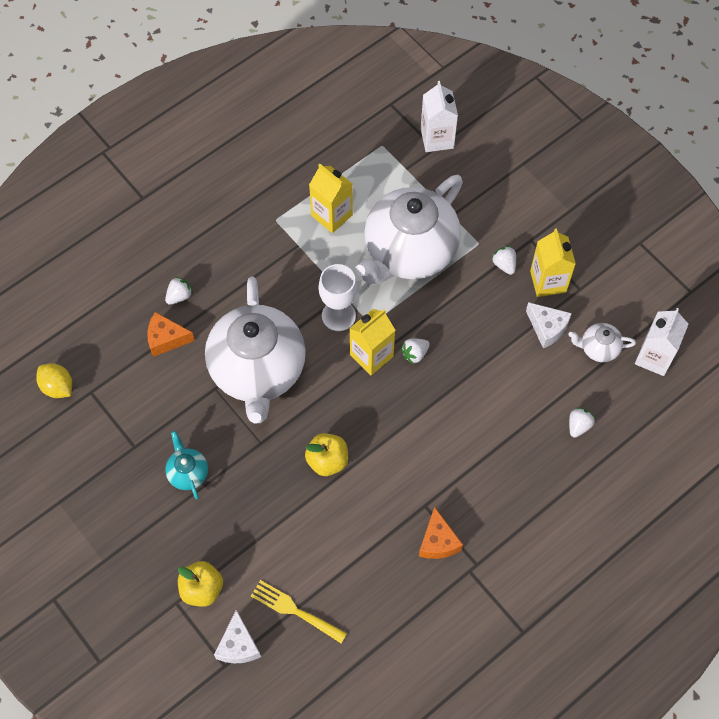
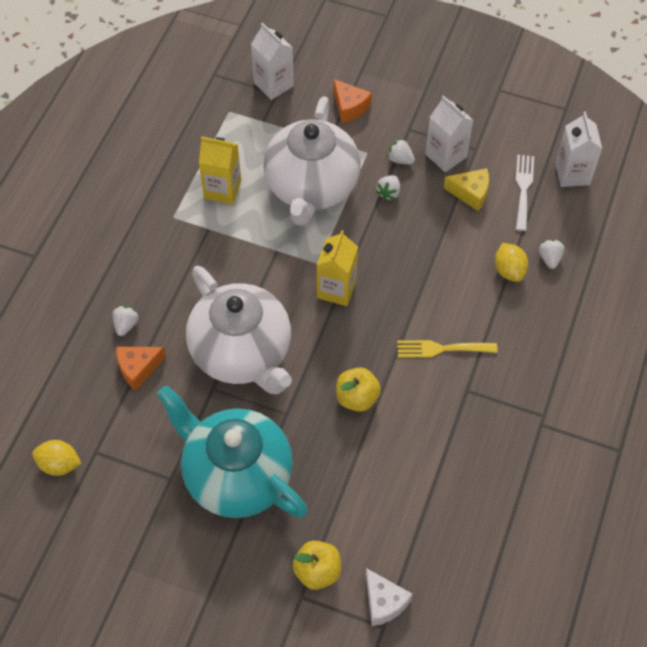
camera: 30 degrees left, 5 degrees down
turquoise teapot [165,431,208,500] -> turquoise teapot [157,385,308,518], size x2.41
yellow fork [251,580,347,643] -> yellow fork moved to [397,340,498,357]
white goblet [318,264,357,331] -> none
white strawberry [401,338,430,364] -> white strawberry moved to [376,175,400,201]
orange cheese [419,507,463,559] -> orange cheese moved to [333,79,372,123]
white cheese [526,302,572,348] -> yellow cheese [444,168,489,211]
yellow carton [530,228,576,297] -> white carton [425,95,473,172]
white teapot [568,323,636,362] -> white fork [516,155,534,231]
none -> yellow lemon [495,243,528,282]

